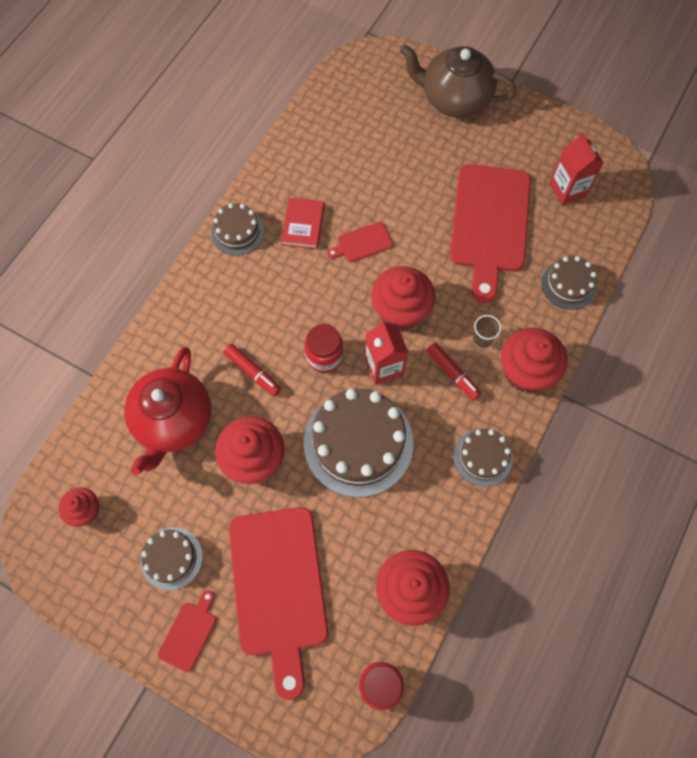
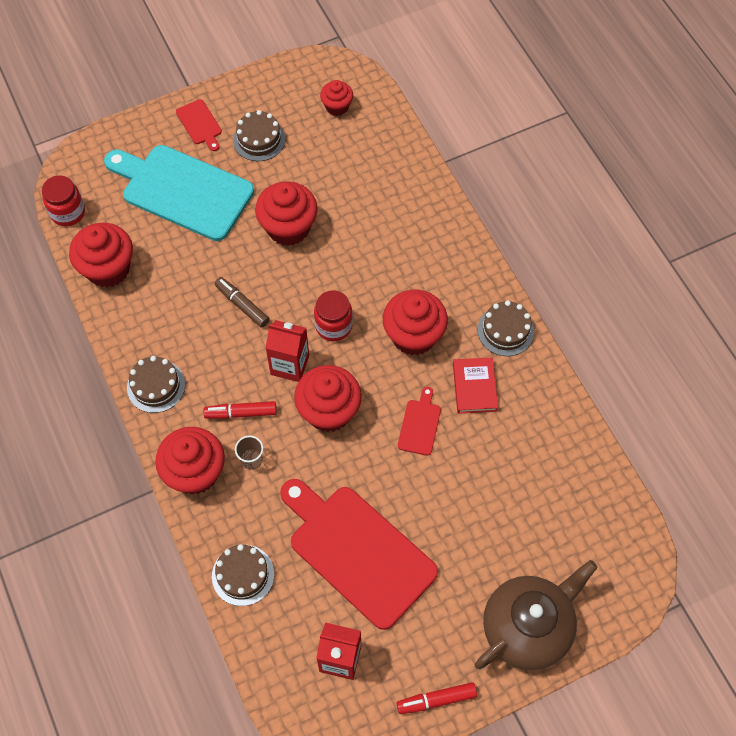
camera: 125 degrees right, 5 degrees down
red teapot [124,347,211,475] -> none
red marker [224,344,281,396] -> red marker moved to [396,682,477,714]
red cutting board [229,507,328,700] -> turquoise cutting board [104,145,254,241]
red book [281,198,324,249] -> red book turned 45 degrees clockwise [453,358,498,414]
brown cake [304,389,414,497] -> brown marker [215,277,270,328]
none -> red cupcake [383,290,448,355]

